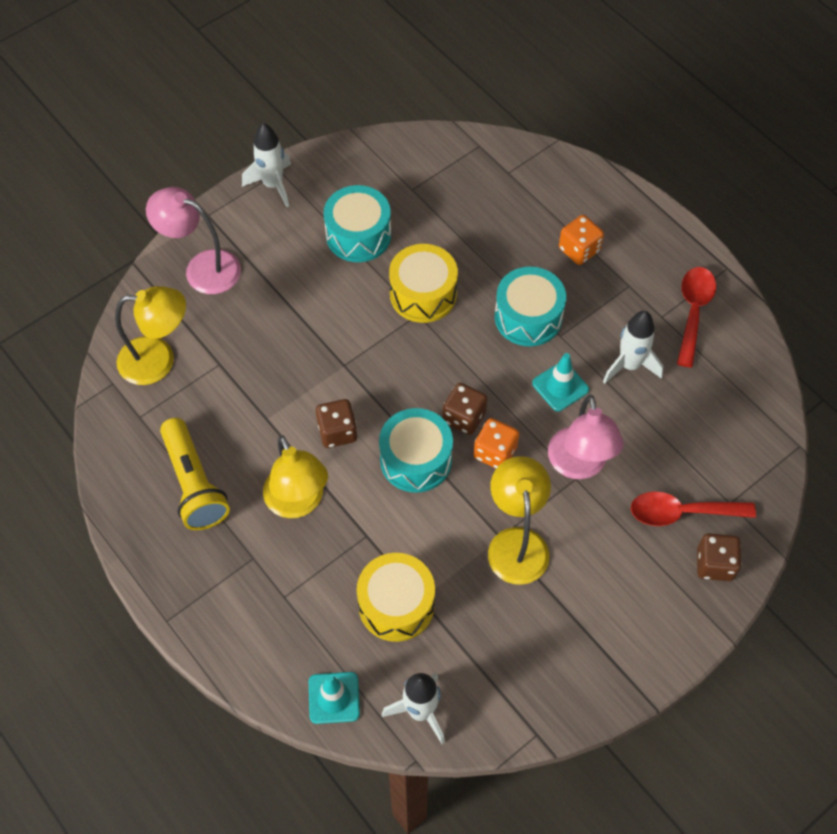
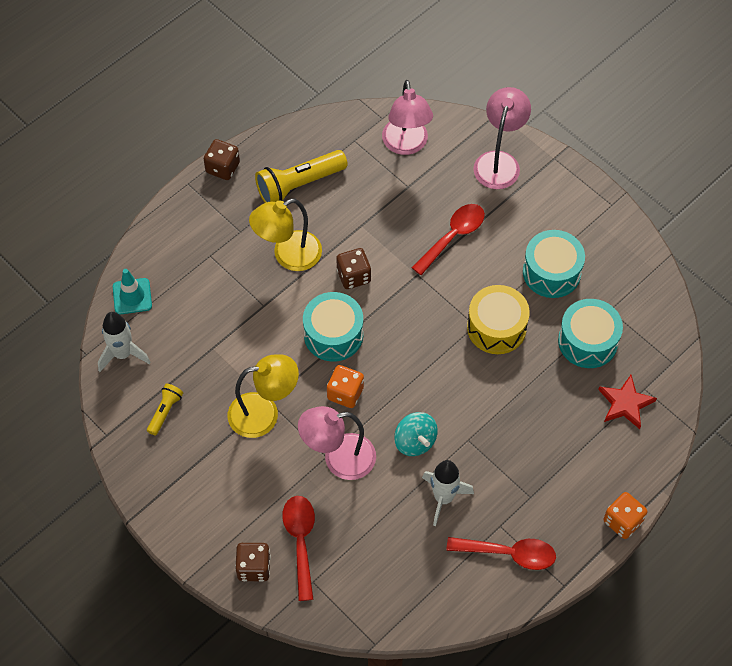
camera: 85 degrees right, 0 degrees up
yellow lamp [115,286,186,385] -> pink lamp [382,80,433,155]
white rocket [242,123,291,207] -> none
yellow drum [357,553,435,642] -> none
brown dice [443,383,488,435] -> brown dice moved to [204,139,240,180]
turquoise drum [495,267,566,346] -> turquoise drum moved to [558,299,623,368]
turquoise traffic cone [532,353,589,412] -> turquoise spinning top [394,412,438,456]
orange dice [559,215,604,265] -> orange dice moved to [603,492,647,539]
none -> yellow flashlight [147,384,183,436]
none -> red spoon [412,204,485,275]
none -> red star [598,375,657,429]

